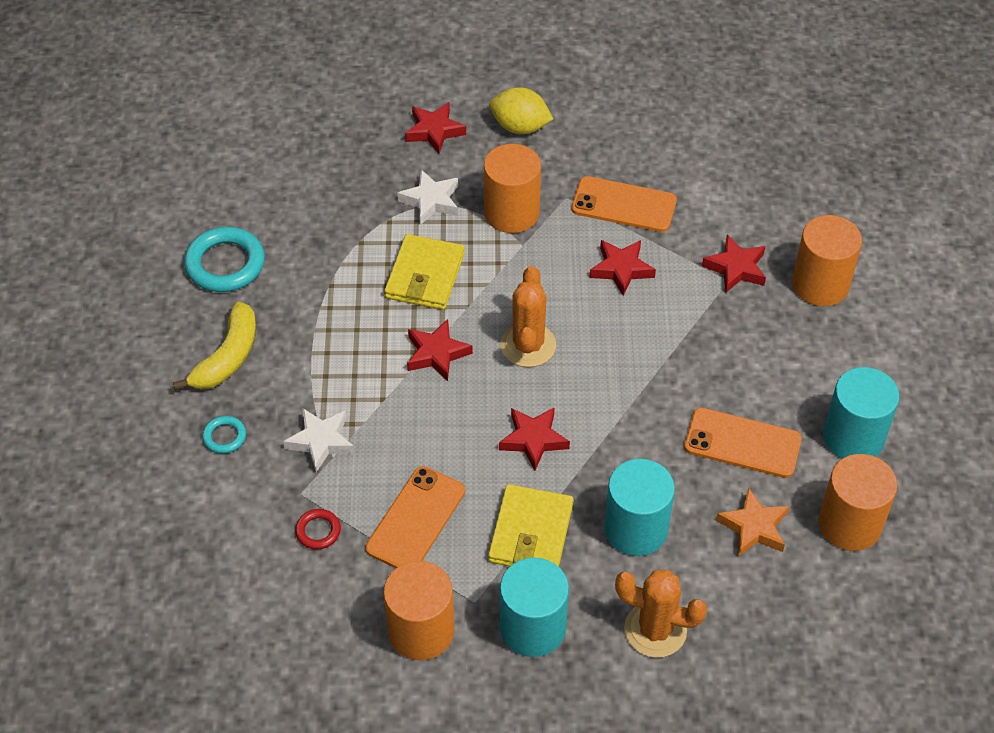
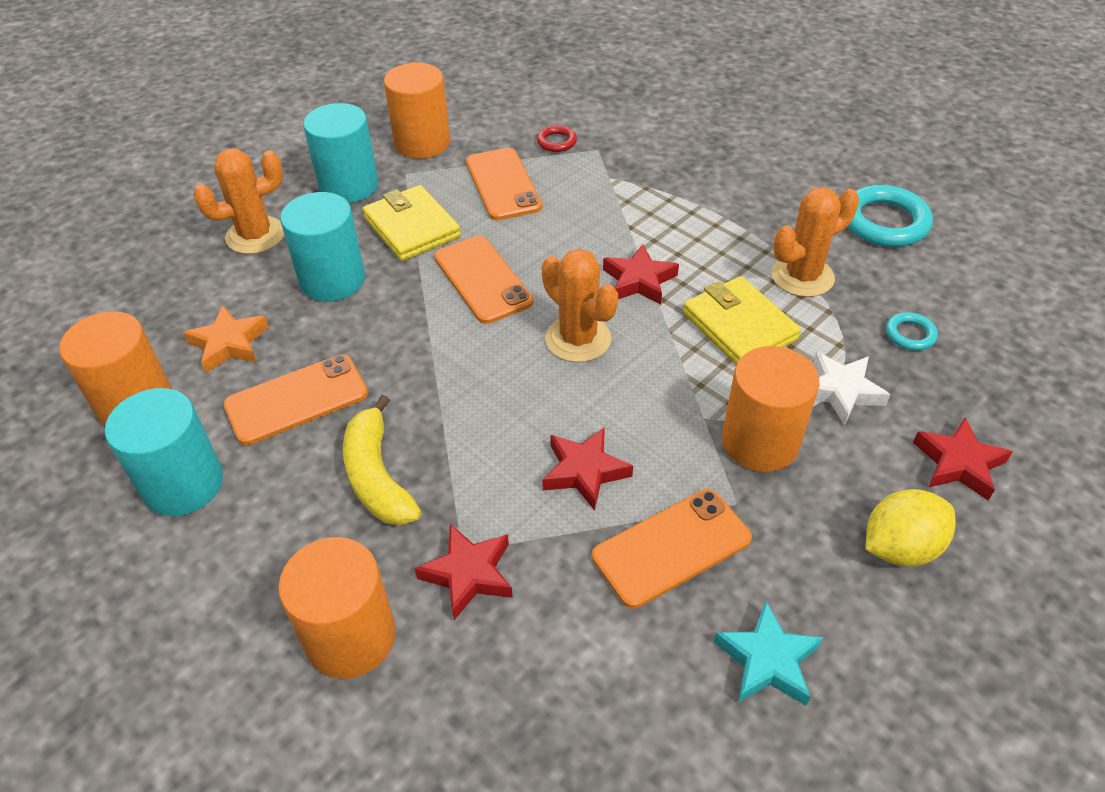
camera: 135 degrees right, 5 degrees down
yellow banana [173,301,256,391] -> yellow banana moved to [343,395,422,525]
turquoise ring [202,416,246,454] -> turquoise ring moved to [886,312,938,351]
white star [283,408,355,472] -> none
red star [499,407,570,470] -> orange phone [434,236,533,324]
none -> turquoise star [714,601,823,706]
none -> orange cactus [772,187,859,297]

